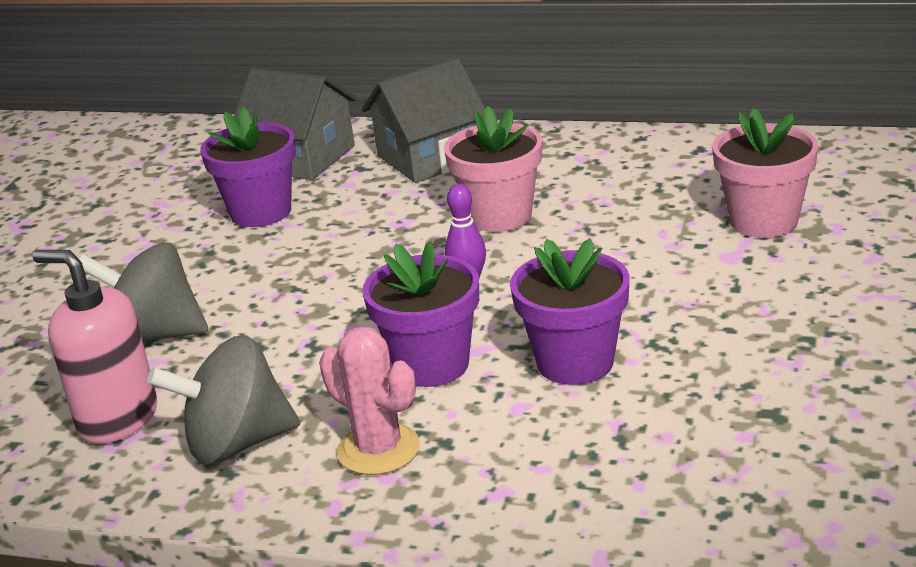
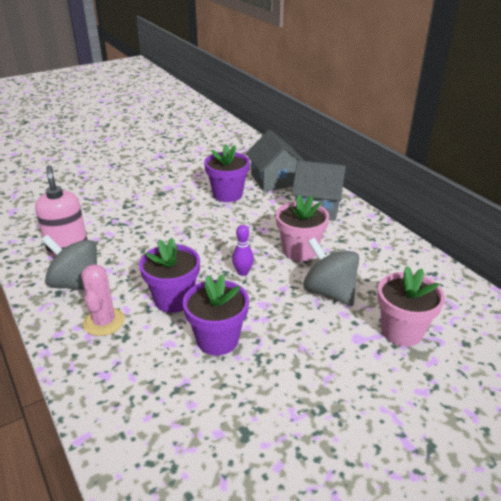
camera: 40 degrees right, 5 degrees up
grey spinning top [79,242,208,342] -> grey spinning top moved to [303,238,359,306]

